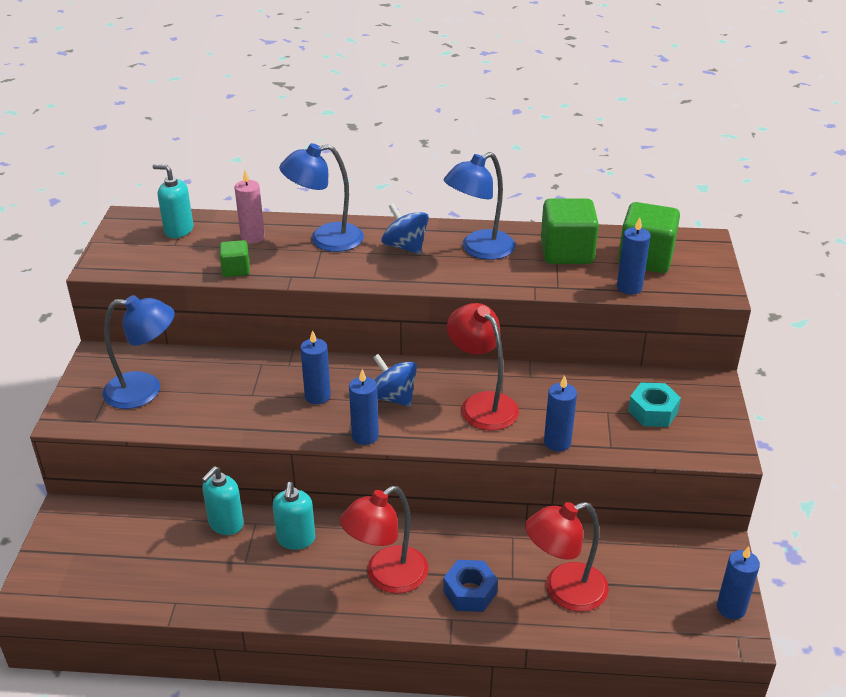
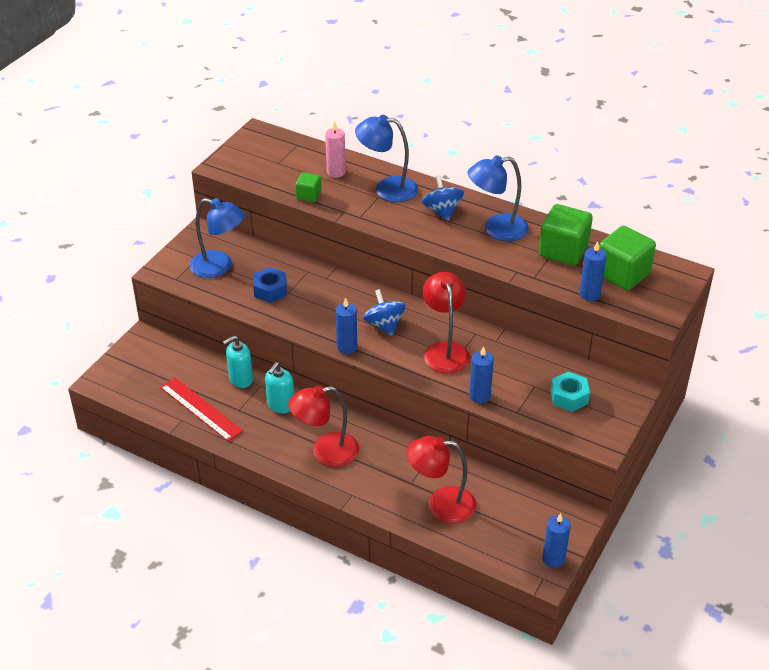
camera: 25 degrees right, 5 degrees up
turquoise soap dispenser [153,164,193,238] -> none
blue candle [300,330,331,404] -> none
blue nut [443,560,498,612] -> blue nut moved to [253,267,287,303]
none -> red ruler [160,378,243,442]

